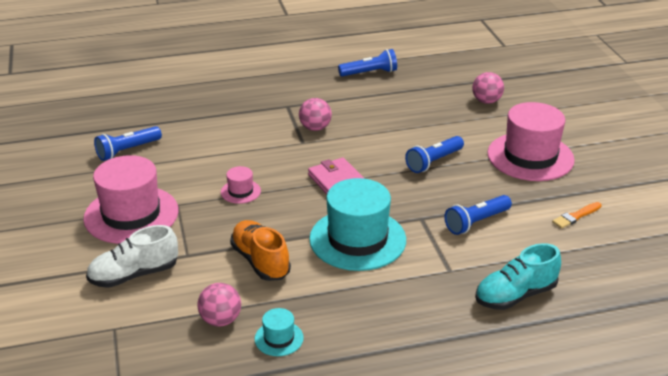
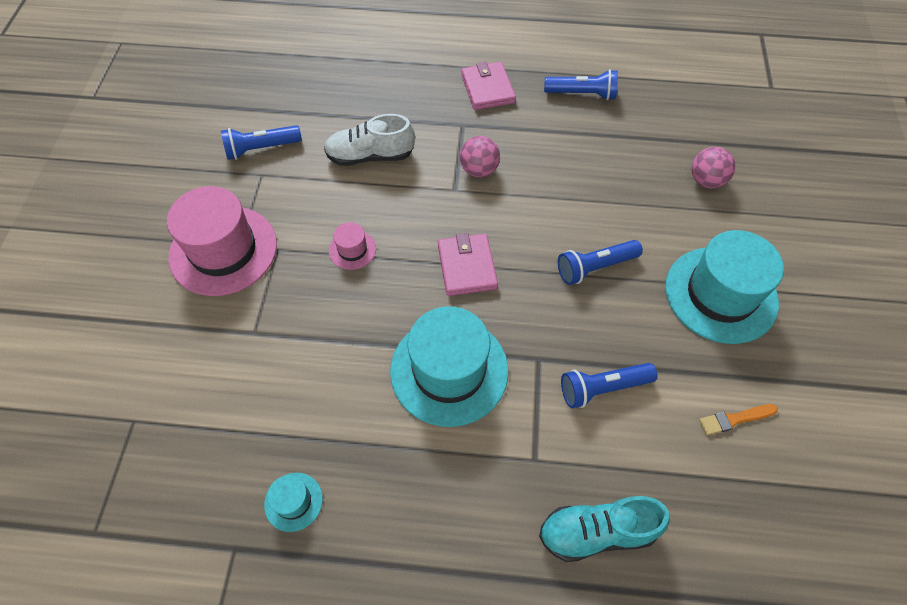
camera: 20 degrees right, 25 degrees up
white shoe [86,225,178,288] -> white shoe moved to [324,114,415,166]
pink ball [197,283,241,327] -> none
orange shoe [230,220,291,281] -> none
pink hat [487,102,575,181] -> turquoise hat [665,230,784,344]
none -> pink wallet [461,61,516,110]

